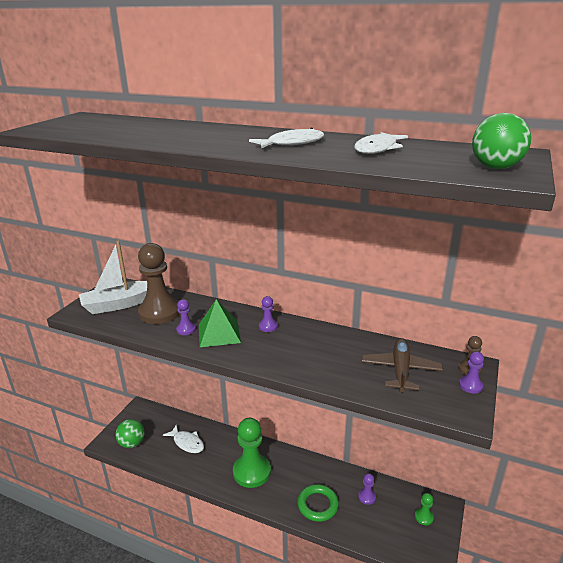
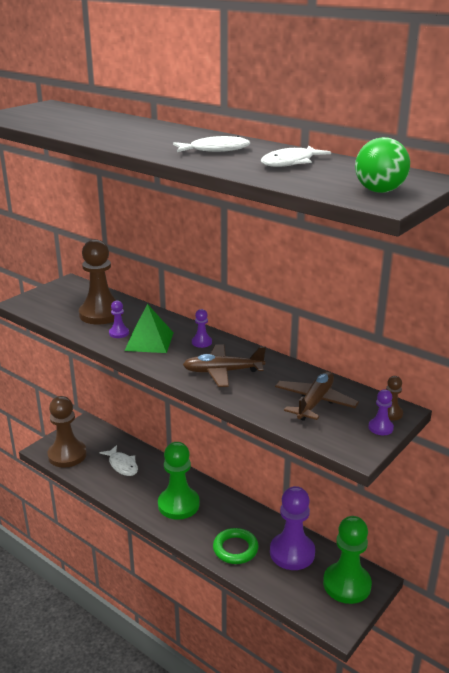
camera: 15 degrees right, 0 degrees up
white boat [79,241,147,314] -> none
green ball [116,419,145,448] -> brown pawn [47,396,87,468]
purple pawn [358,473,376,505] -> purple pawn [270,486,315,570], size x2.29
green pawn [415,493,434,525] -> green pawn [323,516,372,604], size x2.29
none -> brown plane [183,344,266,387]

